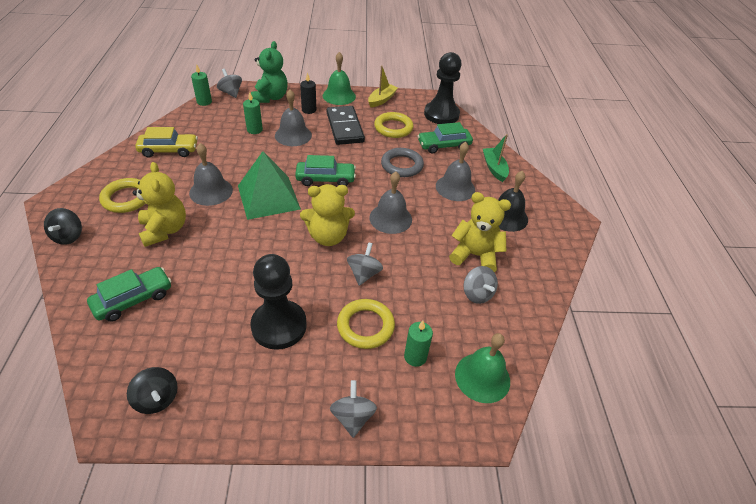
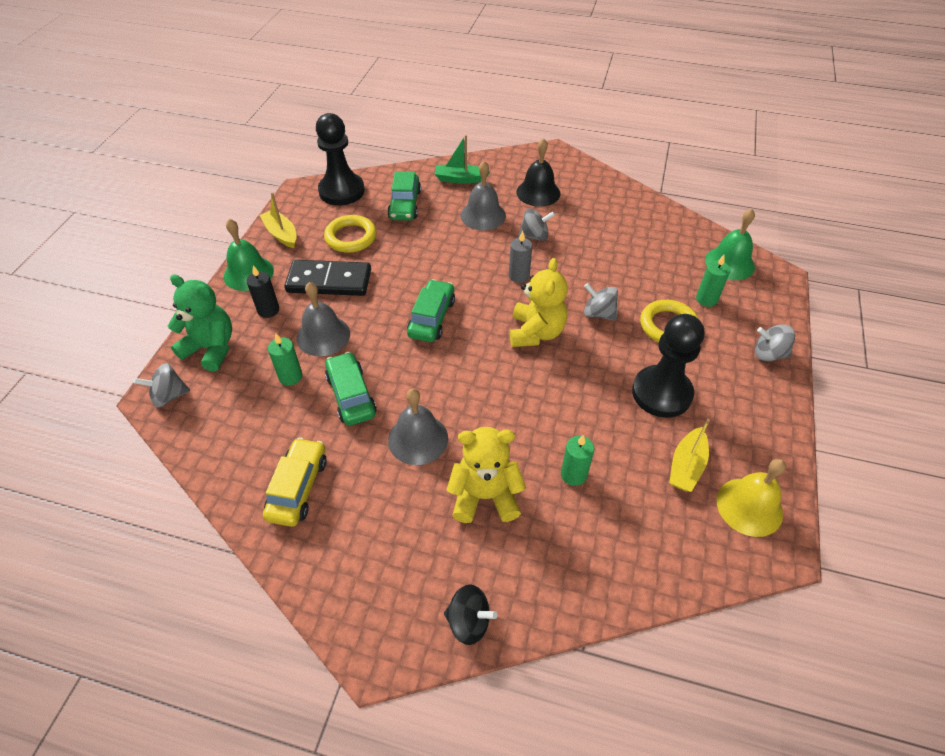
camera: 70 degrees left, 5 degrees up
green car [87,267,172,322] -> green car moved to [325,352,377,426]
yellow ring [99,178,146,213] -> none
black spinning top [127,367,178,414] -> yellow bell [717,459,786,537]
green candle [191,64,212,106] -> green candle moved to [561,435,594,486]
green pyramid [238,151,301,220] -> none
grey bell [369,172,412,234] -> grey candle [509,230,532,283]
grey ring [381,148,424,177] -> none
yellow teddy bear [449,192,511,273] -> none
grey spinning top [464,266,498,304] -> grey spinning top moved to [518,208,555,241]
none -> yellow boat [669,419,710,492]

